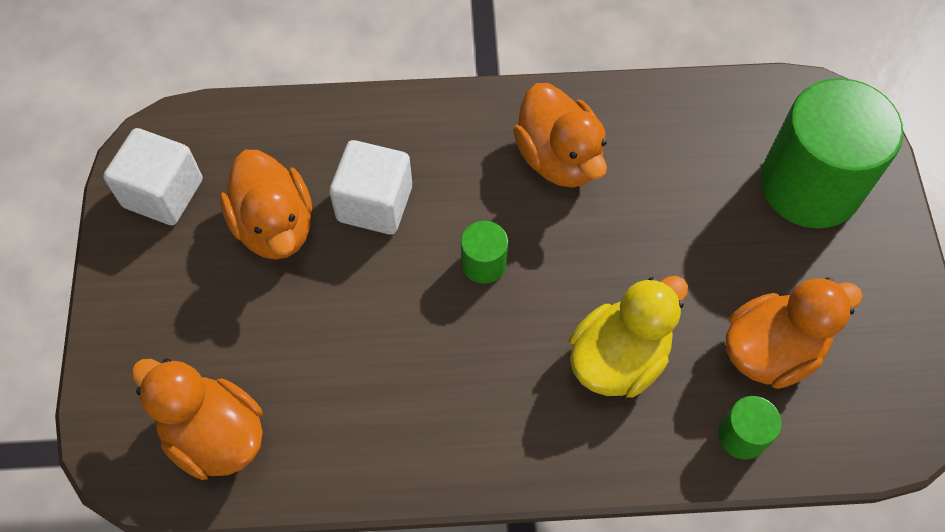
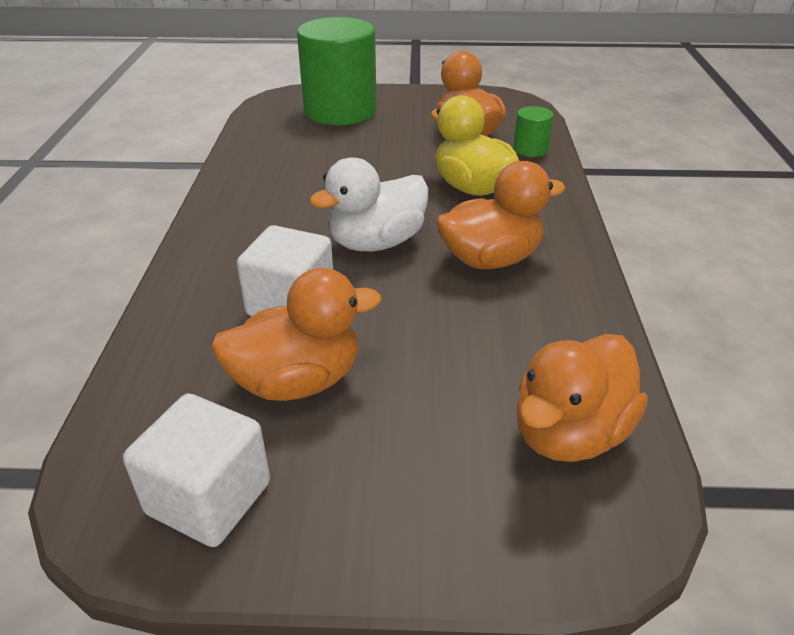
camera: 85 degrees left, 25 degrees down
green cylinder [461,221,508,284] -> white duck [309,157,429,251]
orange duck [513,83,607,188] -> orange duck moved to [436,161,566,269]

